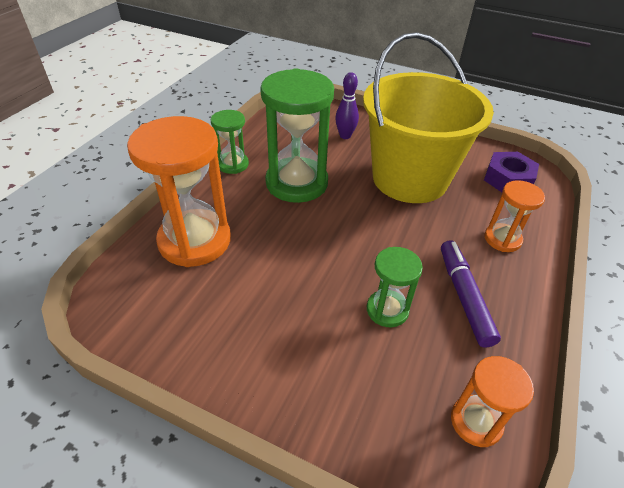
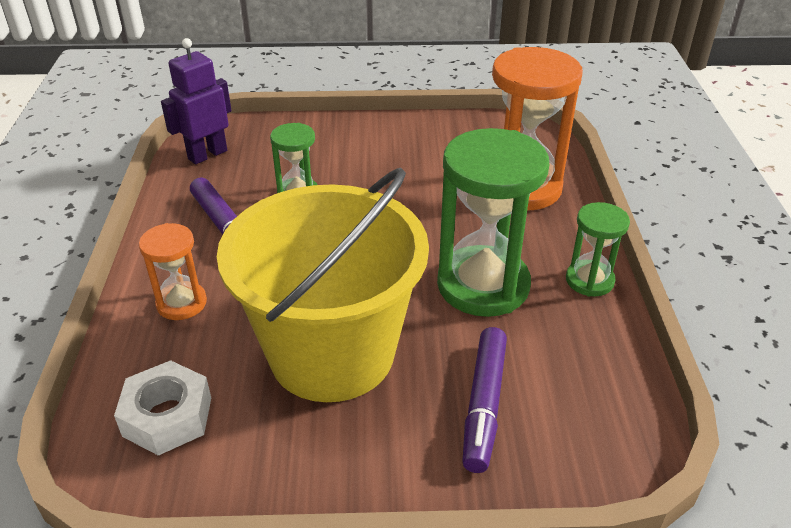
camera: 155 degrees right, 5 degrees down
purple bowling pin [335,72,359,139] -> purple marker [462,327,507,473]
orange hourglass [451,356,534,447] -> purple robot [161,38,232,165]
purple nut [484,152,539,192] -> white nut [114,360,211,456]

